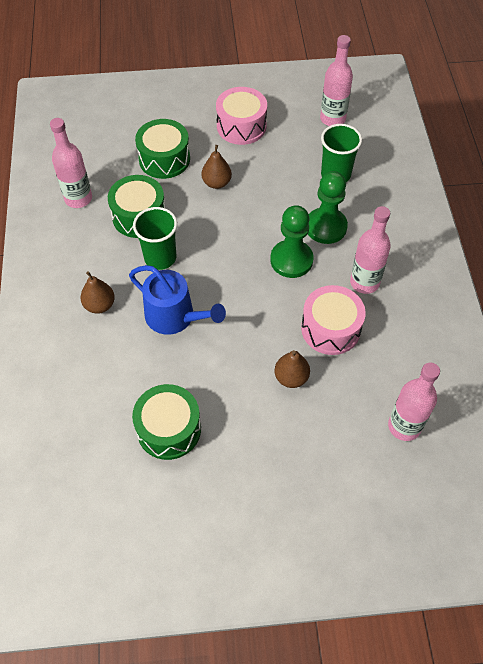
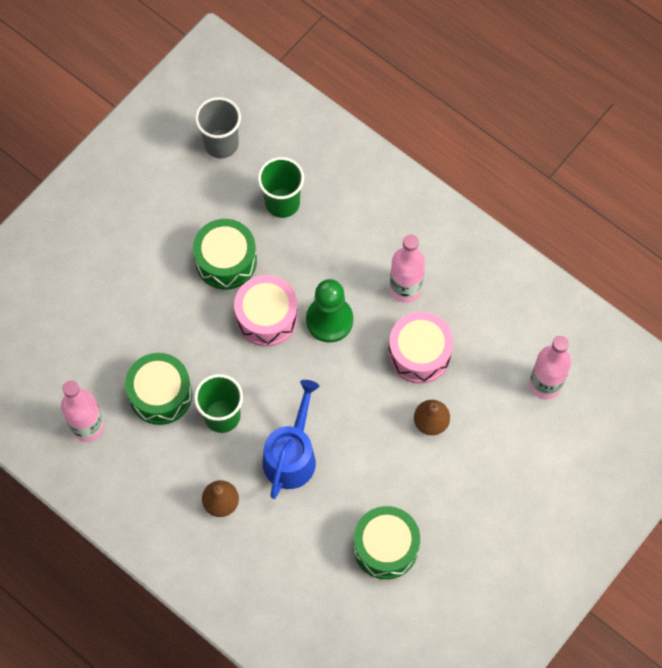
camera: 45 degrees left, 10 degrees up
blue watering can [129,265,226,335] -> blue watering can turned 60 degrees counterclockwise [263,380,319,499]
green drum [135,119,190,179] -> green drum moved to [193,219,257,289]
brown pear [201,145,232,189] -> none
pink drum [216,87,267,145] -> pink drum moved to [234,275,298,346]
green pawn [308,171,348,244] -> none
pink bottle [320,35,353,126] -> grey cup [195,97,241,159]

